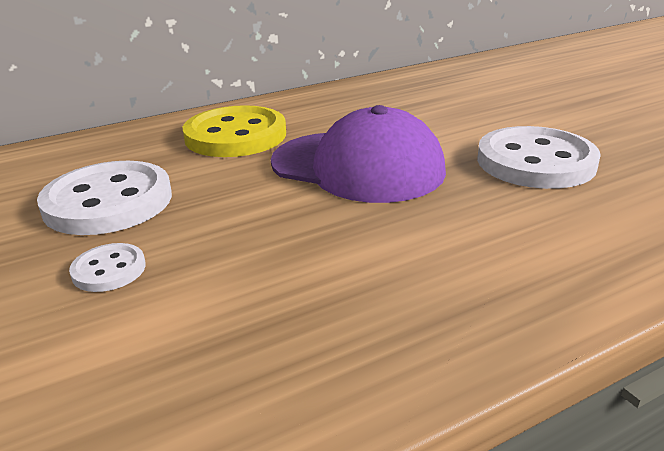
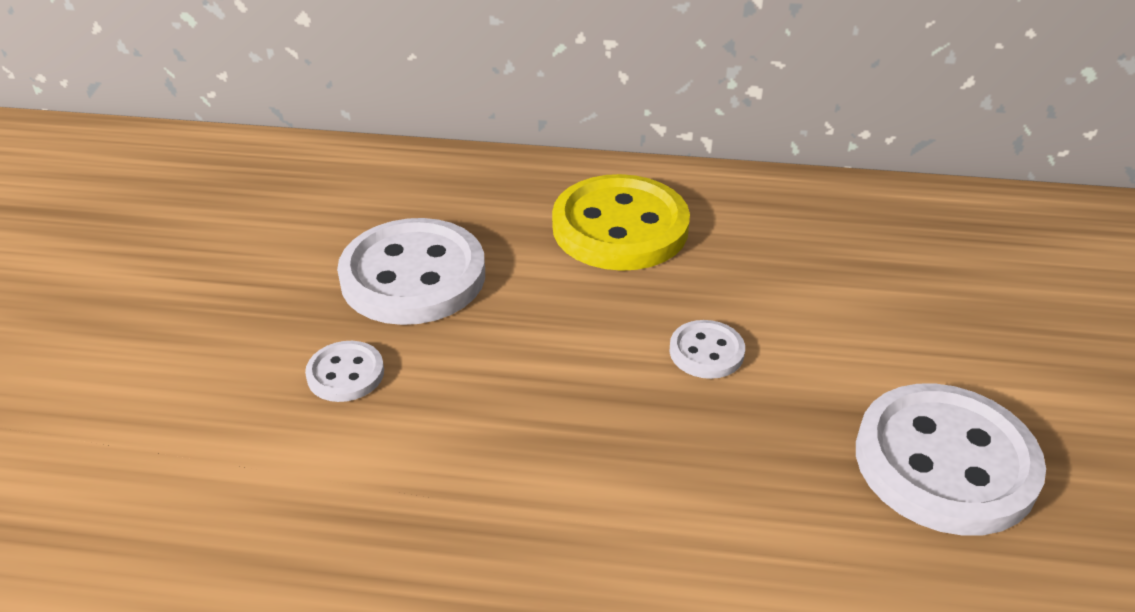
camera: 35 degrees right, 10 degrees up
purple cap [271,105,446,203] -> white button [670,320,745,379]

